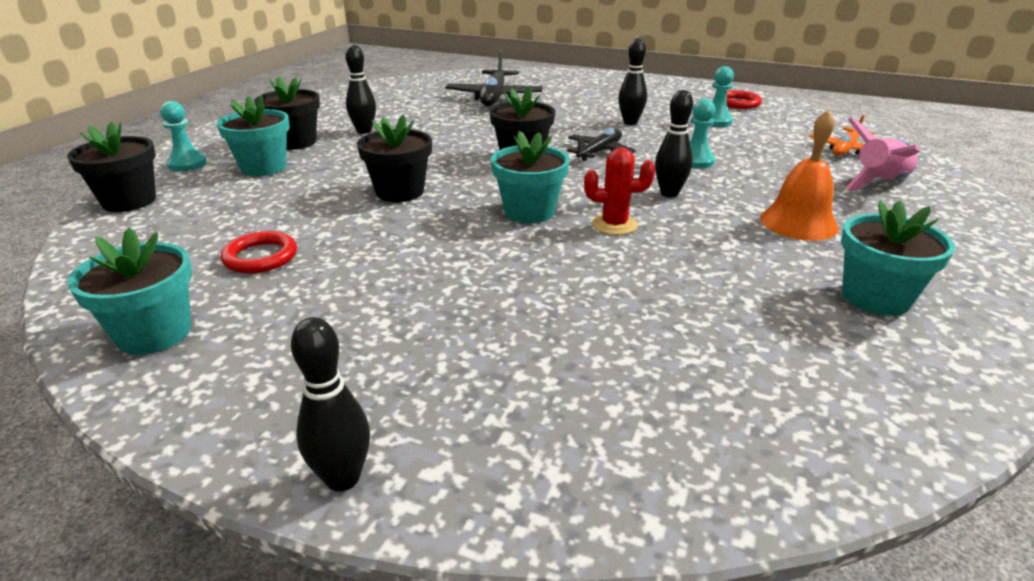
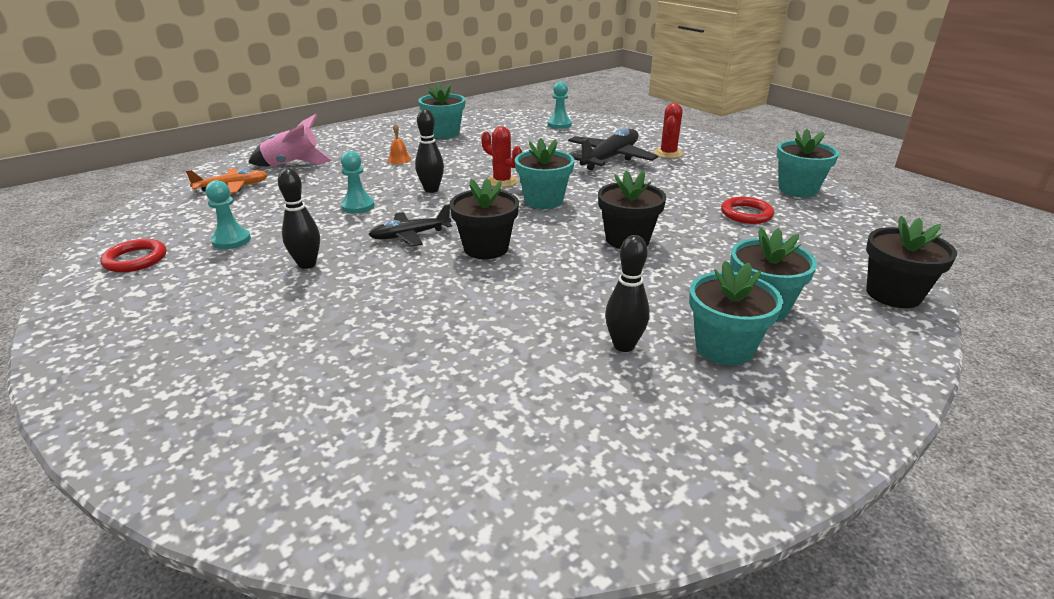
camera: 150 degrees left, 0 degrees up
turquoise pawn [160,101,207,171] -> turquoise pawn moved to [548,81,572,129]
black flower pot [254,76,320,150] -> turquoise flower pot [689,261,783,365]
black bowling pin [291,317,370,492] -> none
black plane [445,50,543,106] -> black plane moved to [568,128,658,170]
orange bell [760,110,839,241] -> orange bell [387,123,411,164], size x0.50
none -> red cactus [654,103,683,158]

